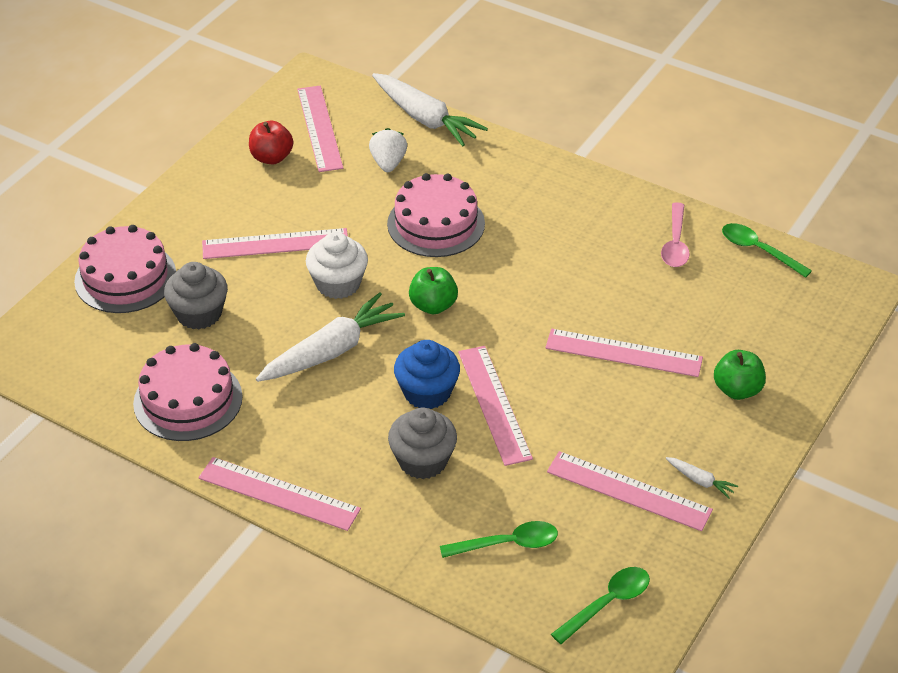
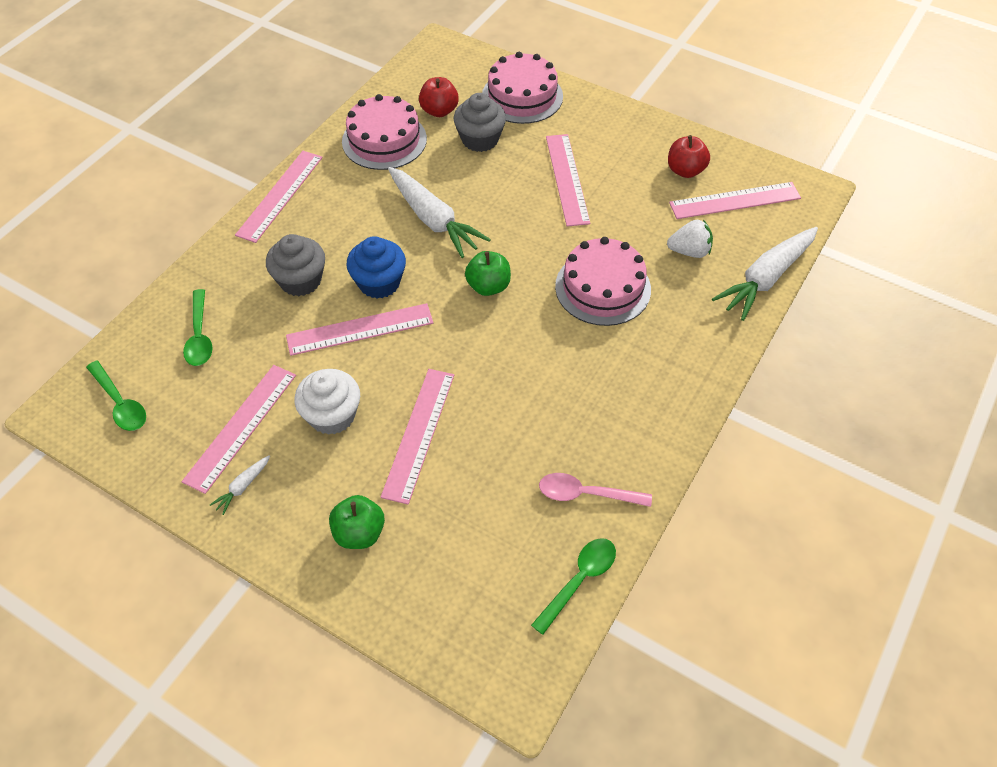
camera: 90 degrees right, 10 degrees up
white cupcake [306,232,368,299] -> white cupcake moved to [294,369,360,435]
none -> red apple [419,77,459,117]

